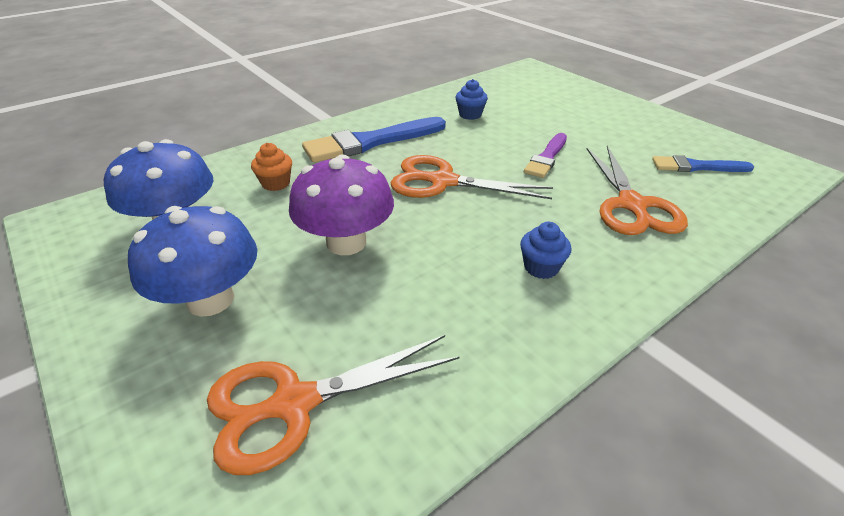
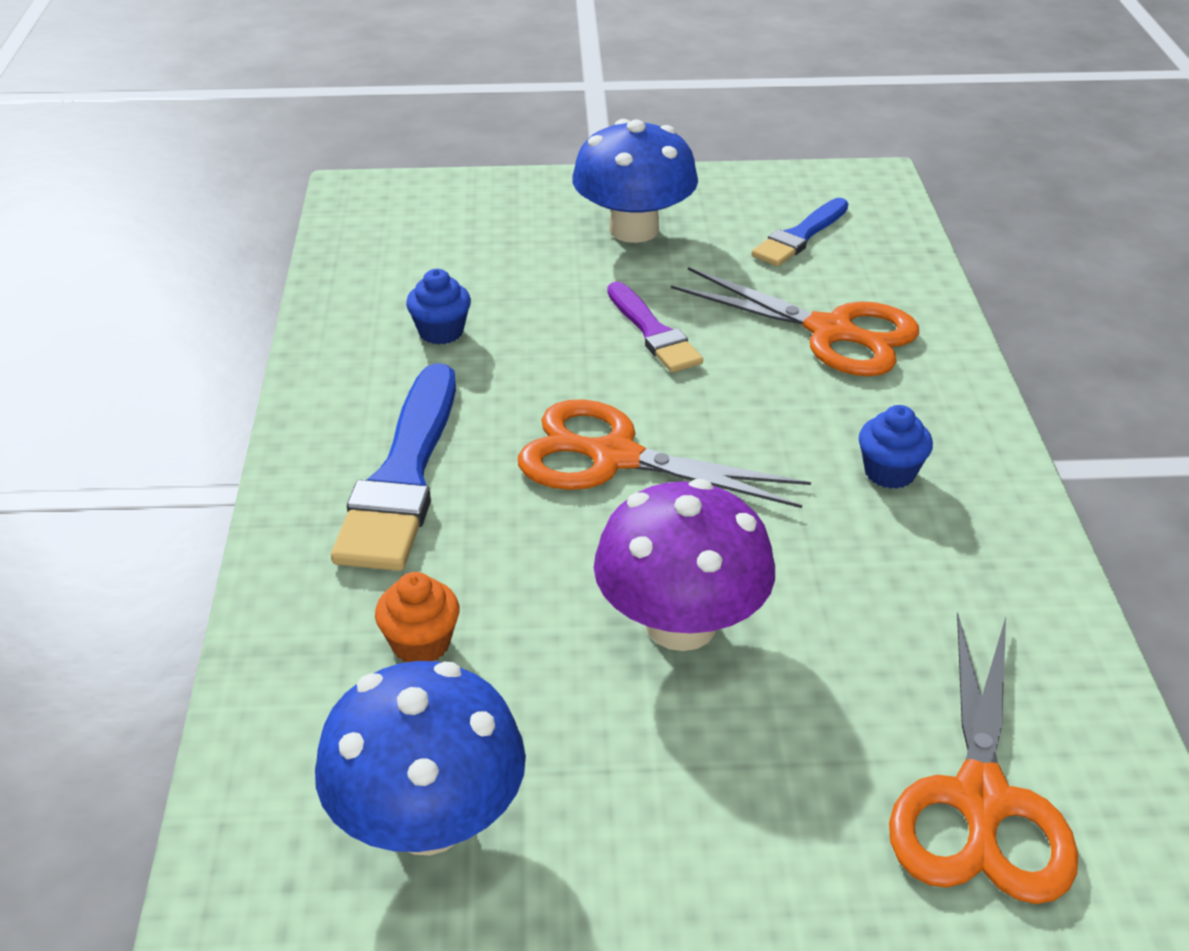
camera: 55 degrees left, 0 degrees up
blue mushroom [128,206,257,317] -> blue mushroom moved to [572,119,698,243]
orange scissors [391,155,553,199] -> orange scissors turned 60 degrees clockwise [518,399,811,508]

